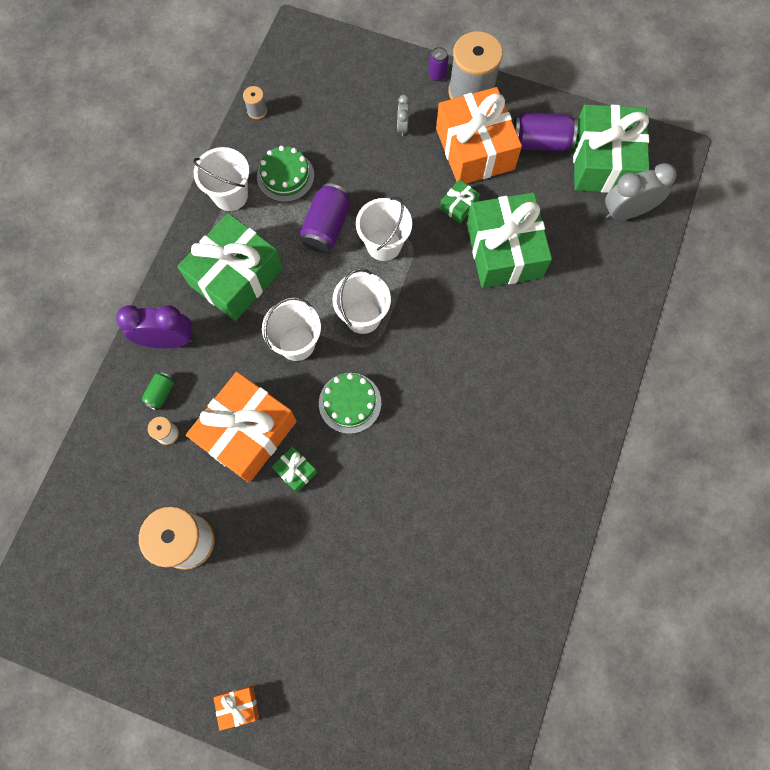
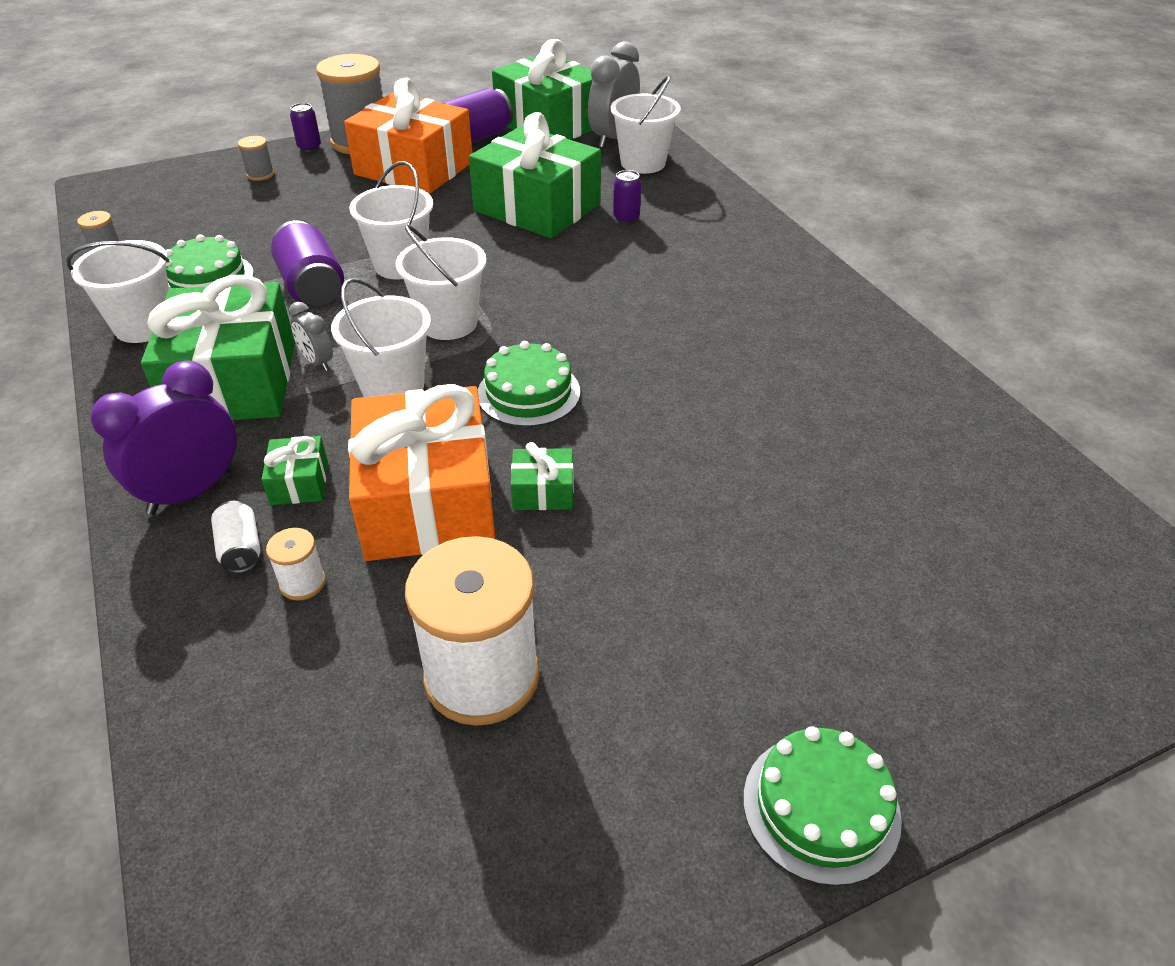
camera: 45 degrees left, 30 degrees down
green can [141,371,174,411] -> white can [211,501,260,573]
orange gift [214,685,259,731] -> green cake [743,726,902,886]
grey clock [397,94,410,136] -> grey clock moved to [288,302,333,371]
green gift [440,180,480,223] -> green gift moved to [262,436,328,505]
none -> grey spool [238,136,274,181]
none -> white bucket [611,75,681,174]
none -> purple can [613,170,641,224]

